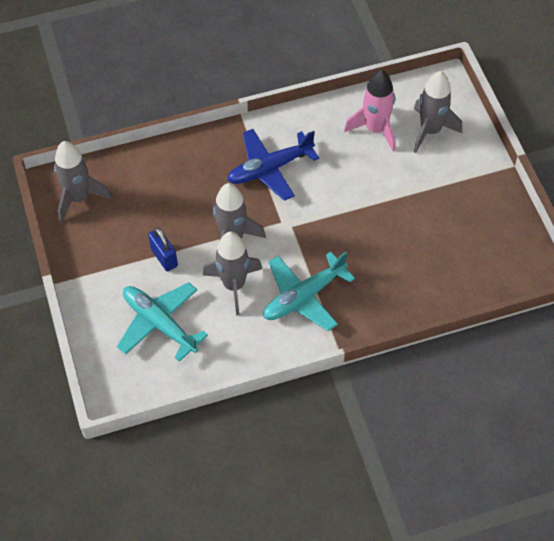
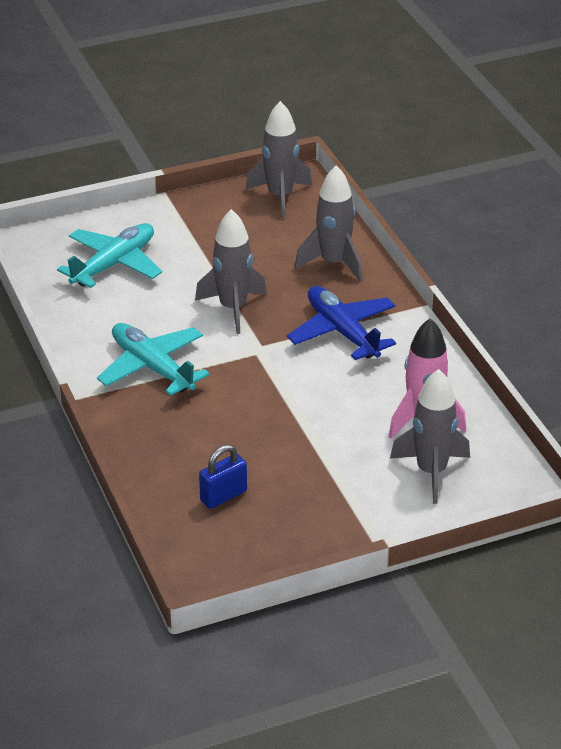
camera: 85 degrees right, 20 degrees down
blue padlock [148,227,178,271] -> blue padlock moved to [199,444,247,509]
grey rocket [203,232,262,316] -> grey rocket moved to [295,165,363,282]

